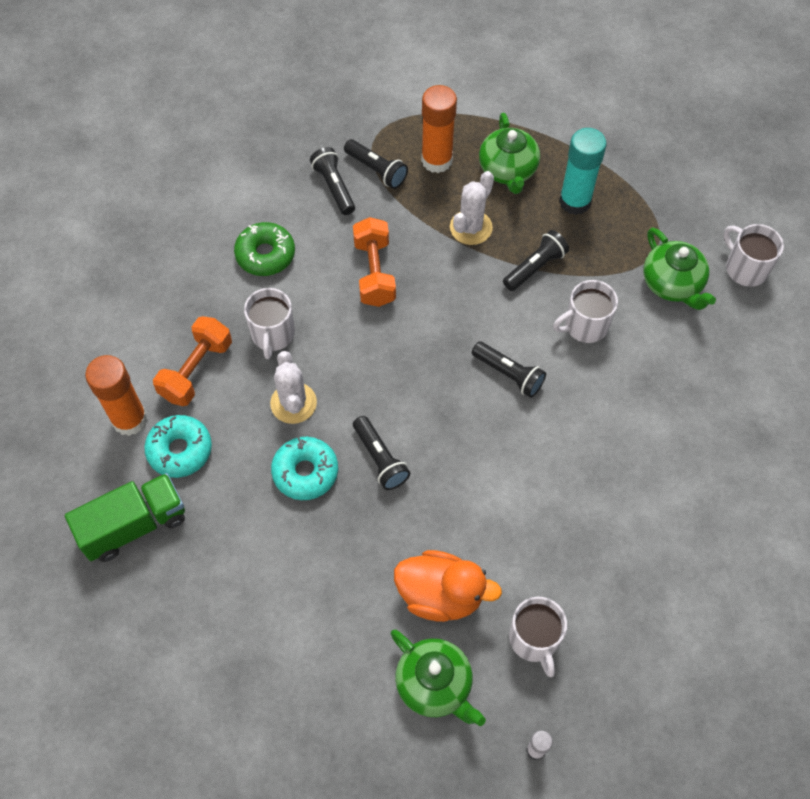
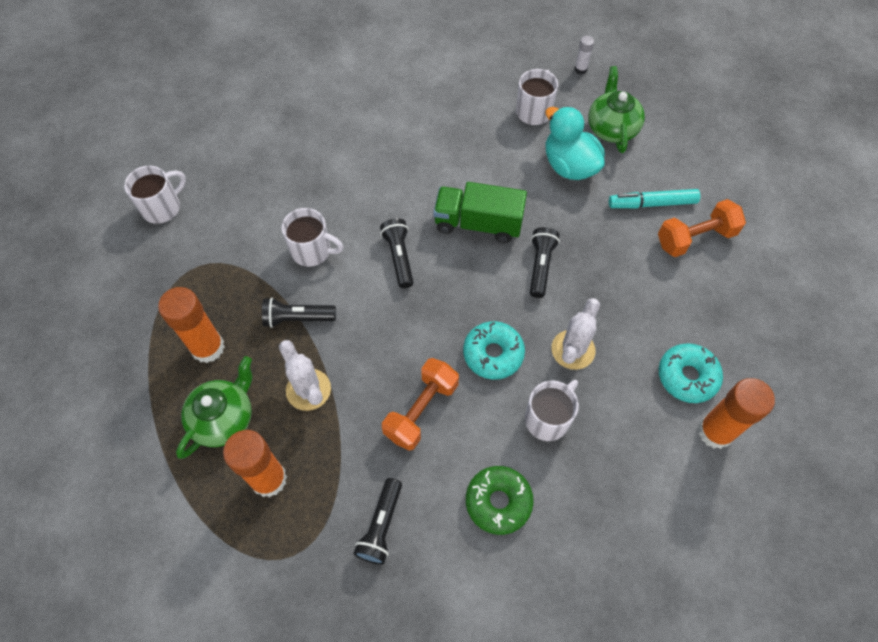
camera: 140 degrees left, 0 degrees up
green truck [65,473,185,562] -> green truck moved to [434,182,527,243]
orange dumbbell [153,316,232,406] -> orange dumbbell moved to [658,199,746,257]
turquoise donut [271,437,338,500] -> turquoise donut moved to [463,321,525,380]
black flashlight [344,139,408,189] -> none
orange duck [394,550,502,622] -> turquoise duck [545,107,605,180]
white cactus [450,171,494,245] -> white cactus turned 75 degrees clockwise [279,340,331,411]
turquoise glue stick [559,128,607,215] -> orange glue stick [158,287,225,363]
green teapot [643,227,716,310] -> none
white mug [724,224,784,287] -> white mug turned 135 degrees counterclockwise [124,166,186,224]
none -> turquoise marker [609,189,700,208]

